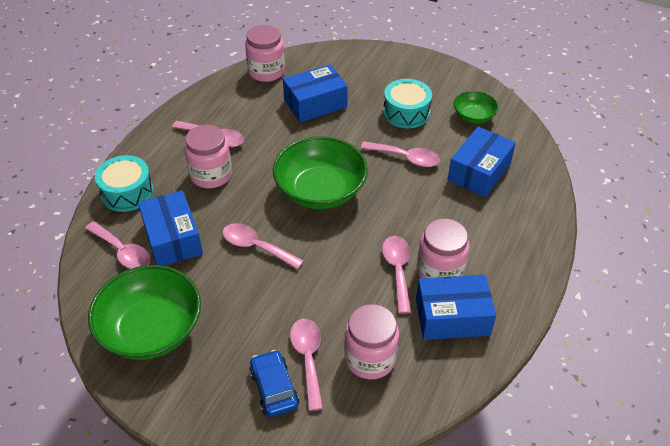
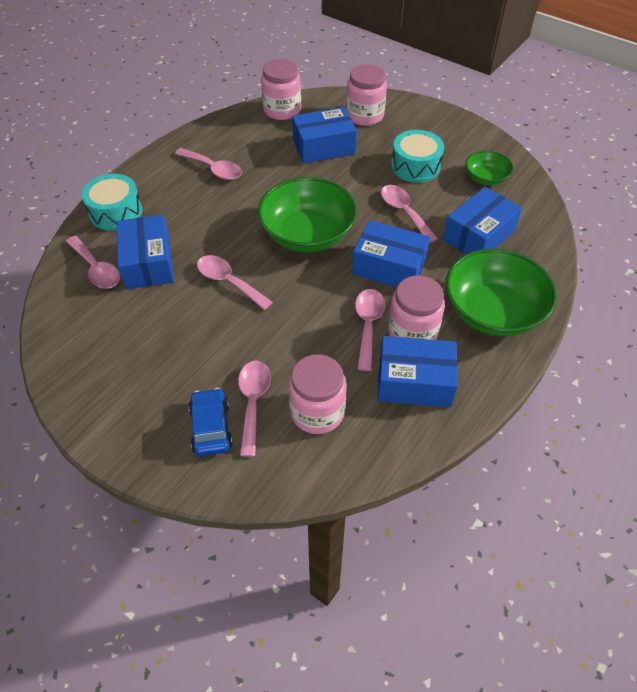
camera: 10 degrees right, 5 degrees up
green bowl [88,265,201,360] -> green bowl moved to [445,249,557,336]
pink jar [184,125,232,188] -> pink jar moved to [346,64,387,126]
pink spoon [360,141,440,167] -> pink spoon turned 150 degrees counterclockwise [381,185,438,243]
none -> blue box [352,220,430,287]

